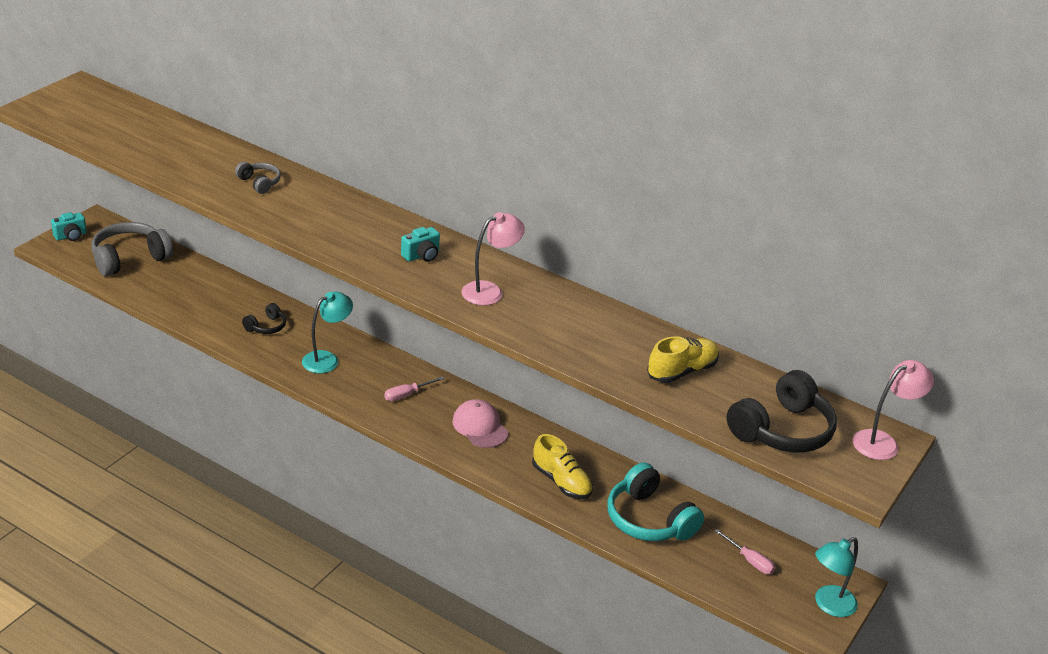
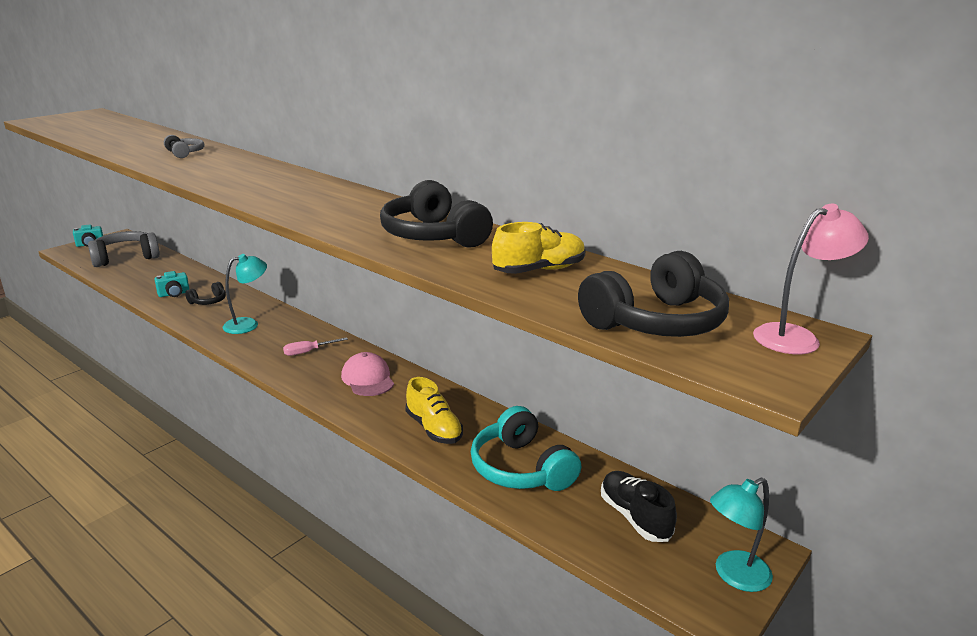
camera: 10 degrees right, 10 degrees down
turquoise camera [401,227,440,262] -> turquoise camera moved to [155,271,189,297]
pink lamp [461,212,525,305] -> none
pink screwdriver [714,529,775,574] -> black shoe [601,471,677,542]
none -> black headphones [380,180,493,248]

